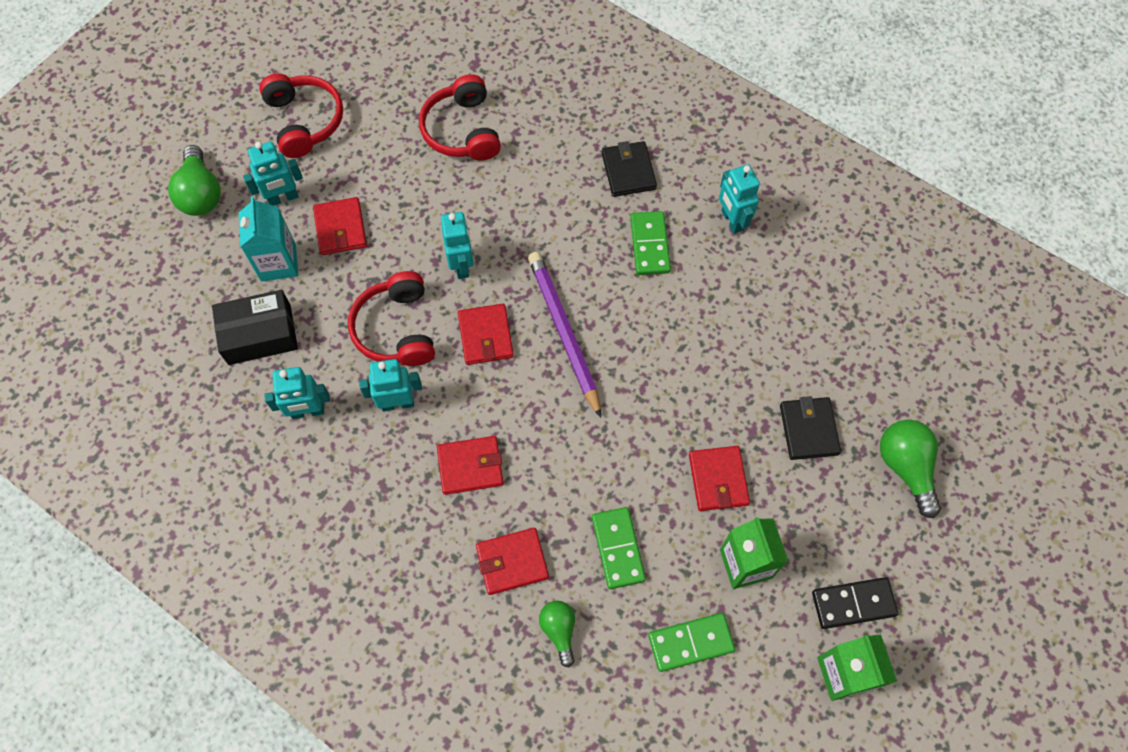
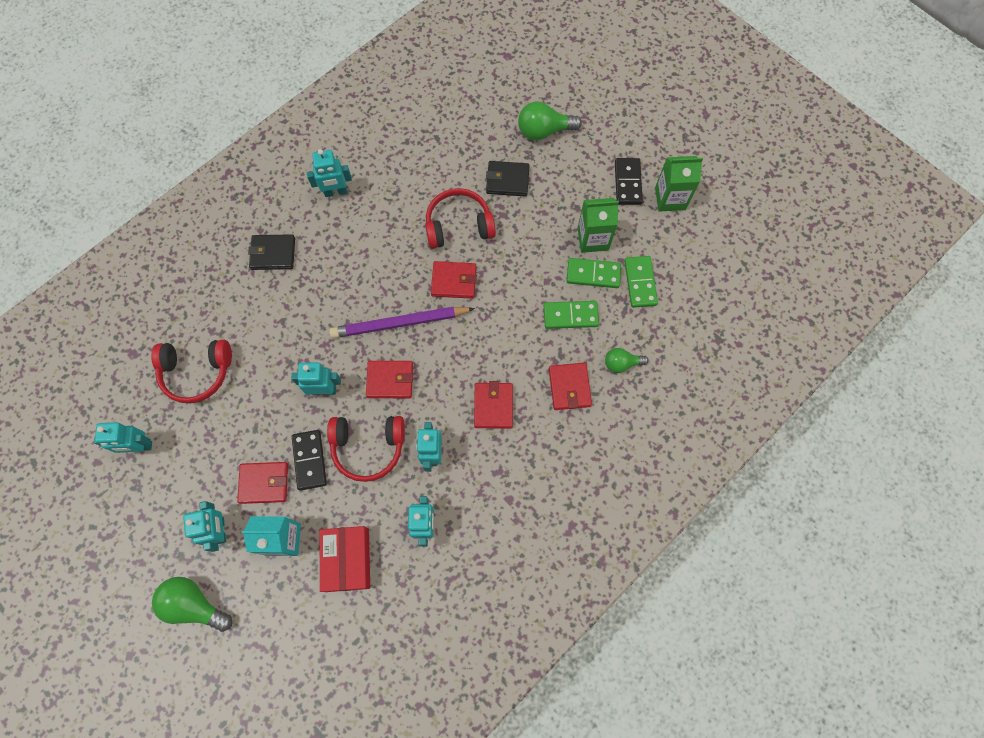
camera: 80 degrees left, 5 degrees up
green light bulb [168,145,221,216] -> green light bulb turned 150 degrees counterclockwise [152,577,232,632]
black box [212,290,298,365] -> red box [320,526,370,592]
red headphones [259,74,343,158] -> red headphones moved to [425,188,496,249]
green domino [630,211,671,275] -> green domino moved to [567,258,621,288]
red wallet [689,446,750,511] -> red wallet moved to [431,261,477,299]
none -> turquoise robot [94,422,152,453]
none -> black domino [292,430,327,491]

